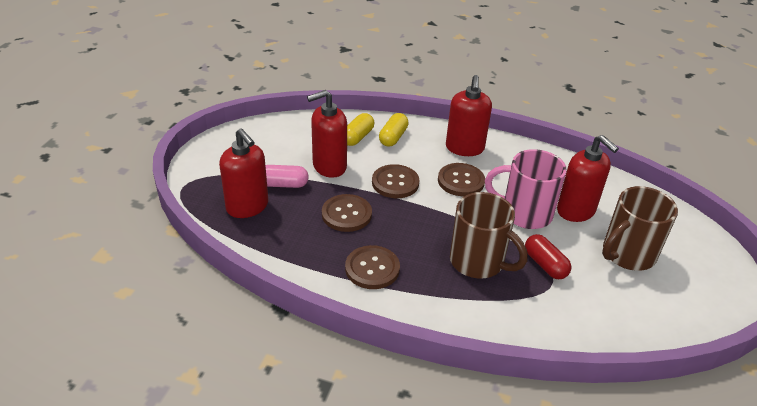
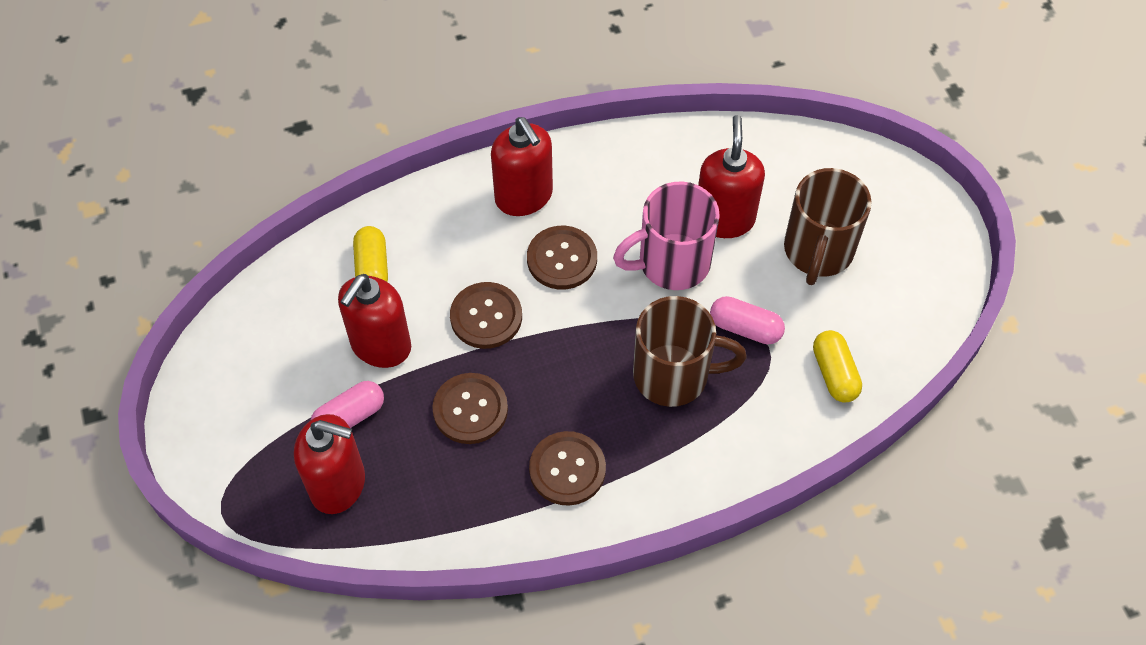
camera: 35 degrees left, 20 degrees up
yellow capsule [379,113,409,147] -> yellow capsule moved to [813,330,862,402]
red capsule [525,234,572,279] -> pink capsule [710,296,785,345]
red soap dispenser [557,135,619,222] -> red soap dispenser turned 105 degrees counterclockwise [698,115,765,238]

